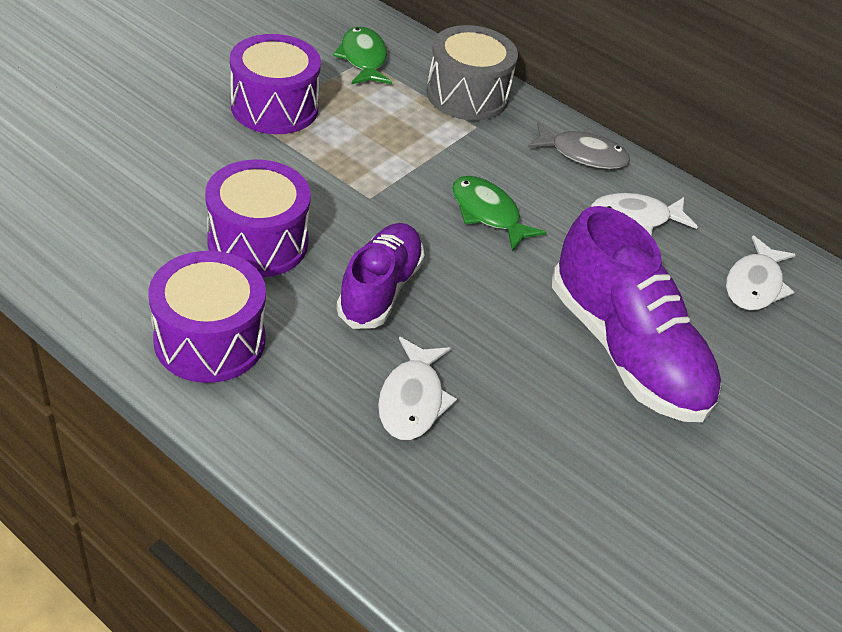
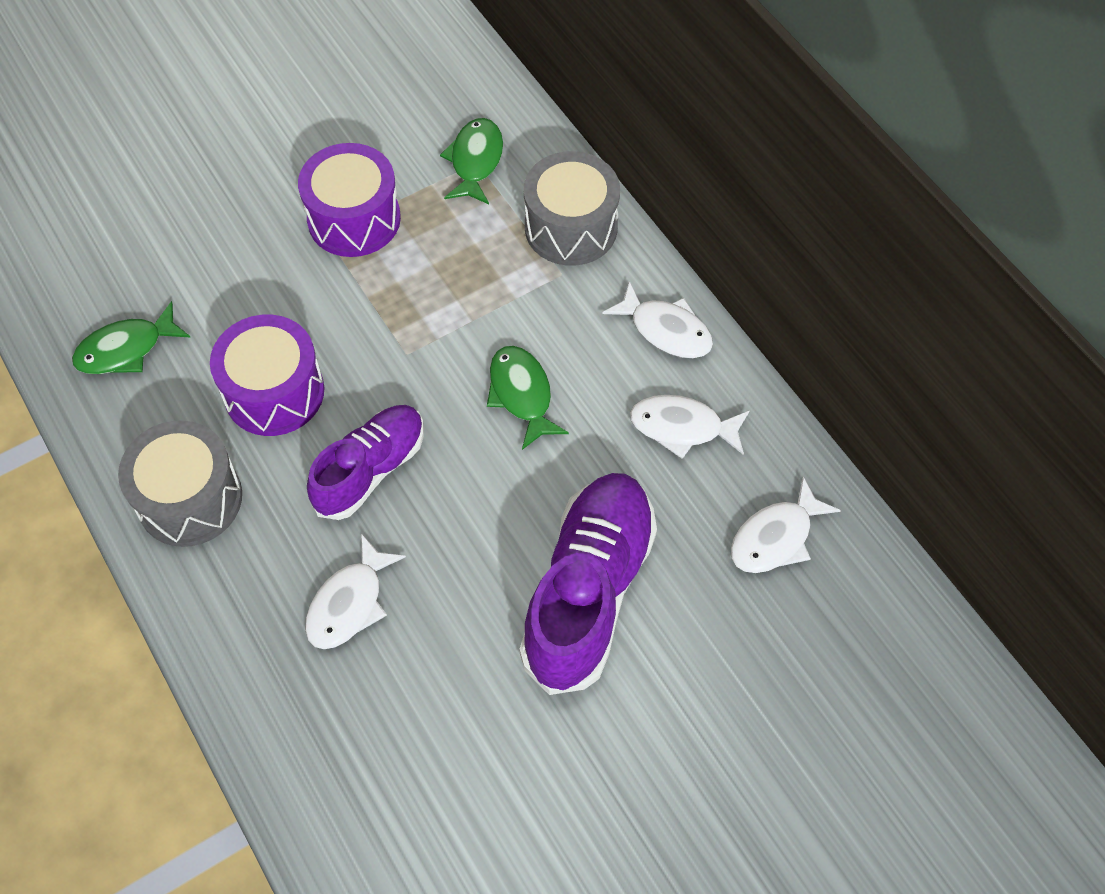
camera: 25 degrees right, 15 degrees up
purple drum [149,251,266,383] -> grey drum [118,420,242,547]
grey fish [527,122,630,169] -> white fish [602,281,713,358]
purple shoe [552,206,721,422] -> purple shoe turned 150 degrees counterclockwise [520,473,657,695]
none -> green fish [72,301,191,374]

